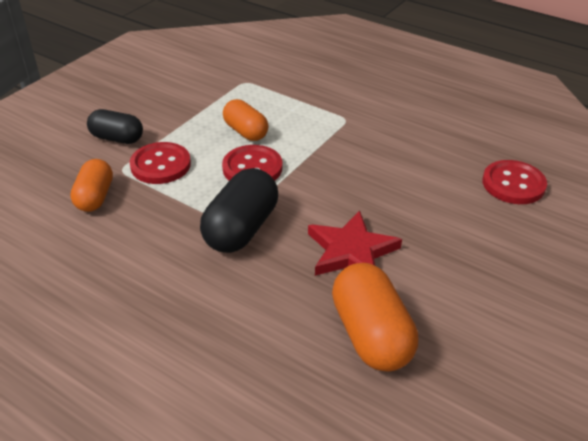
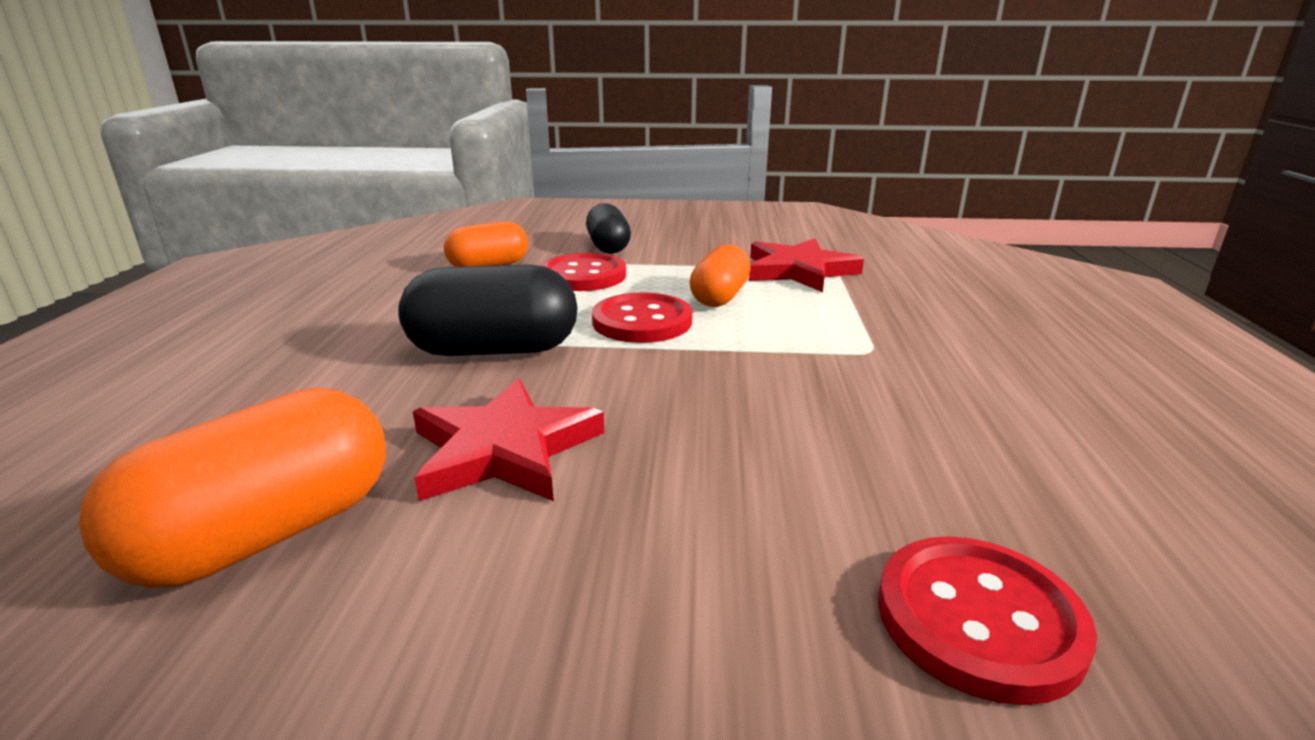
camera: 60 degrees right, 15 degrees down
none -> red star [749,238,864,292]

